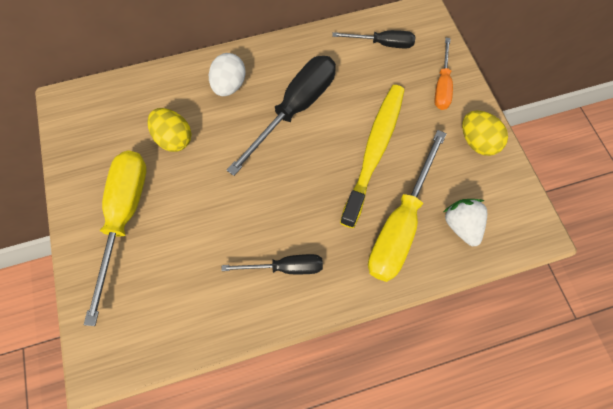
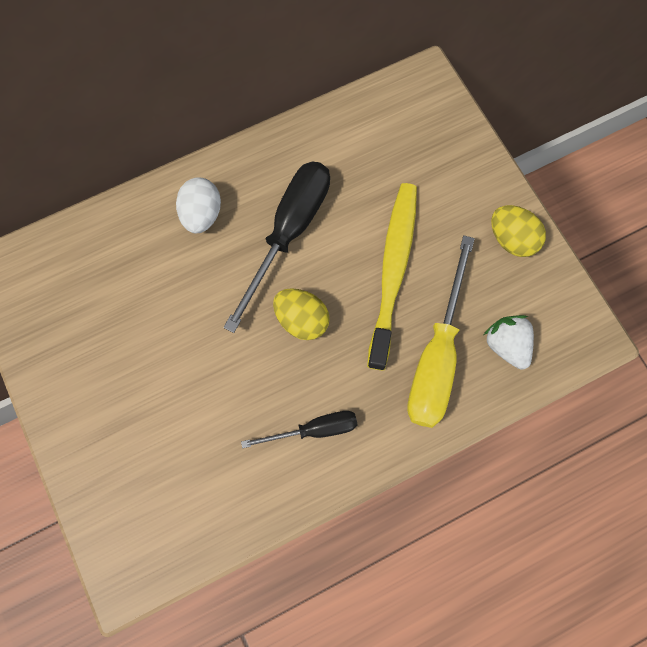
camera: 10 degrees left, 5 degrees up
yellow screwdriver [84,150,146,326] -> none
yellow egg [147,108,192,152] -> yellow egg moved to [273,288,330,340]
black screwdriver [332,30,415,48] -> none
orange screwdriver [435,38,453,110] -> none

